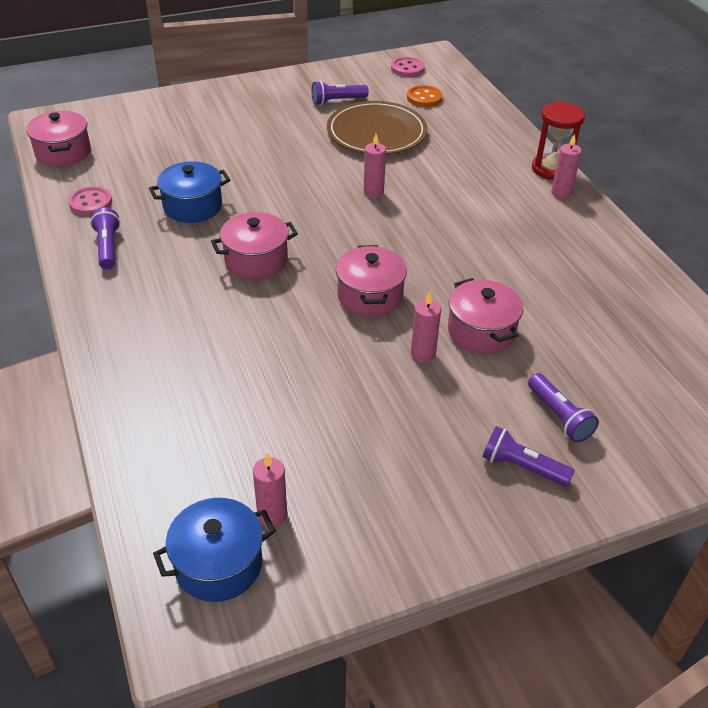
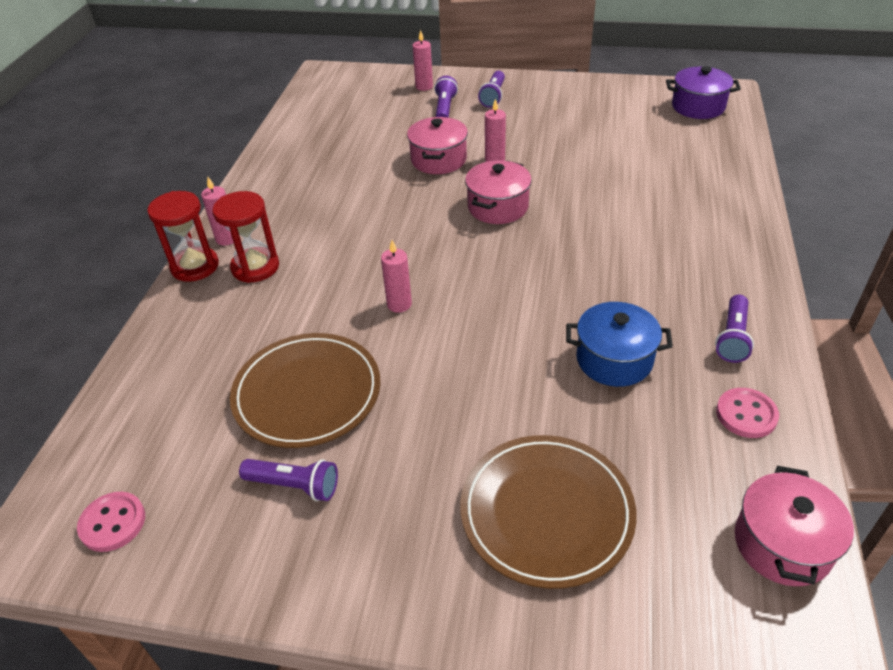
camera: 145 degrees left, 0 degrees up
blue pot [153,498,276,602] -> purple pot [666,66,741,119]
pink pot [211,212,298,279] -> none
pink candle [253,453,287,527] -> pink candle moved to [413,30,433,91]
orange button [407,85,442,107] -> none
purple flashlight [482,426,575,486] -> purple flashlight turned 45 degrees clockwise [478,71,505,108]
none -> red hourglass [212,191,279,283]
none -> brown plate [460,435,637,589]

